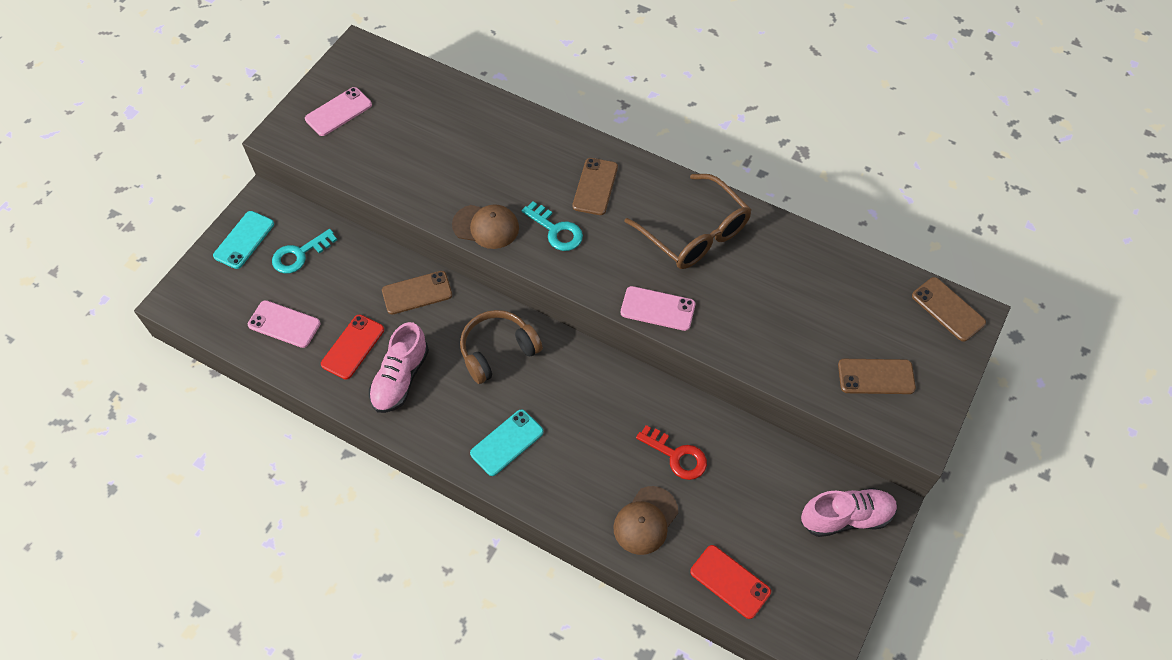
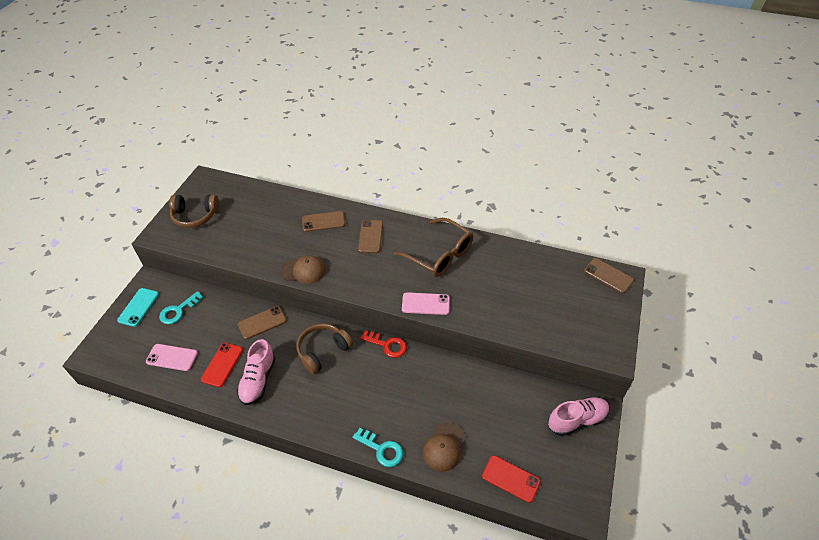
camera: 10 degrees left, 10 degrees down
pink phone [305,87,372,136] -> brown headphones [169,194,219,228]
turquoise phone [470,409,544,476] -> none
turquoise key [522,201,583,251] -> turquoise key moved to [352,428,403,467]
red key [636,425,707,480] -> red key moved to [360,330,407,358]
brown phone [838,359,916,394] -> brown phone moved to [302,211,345,232]

